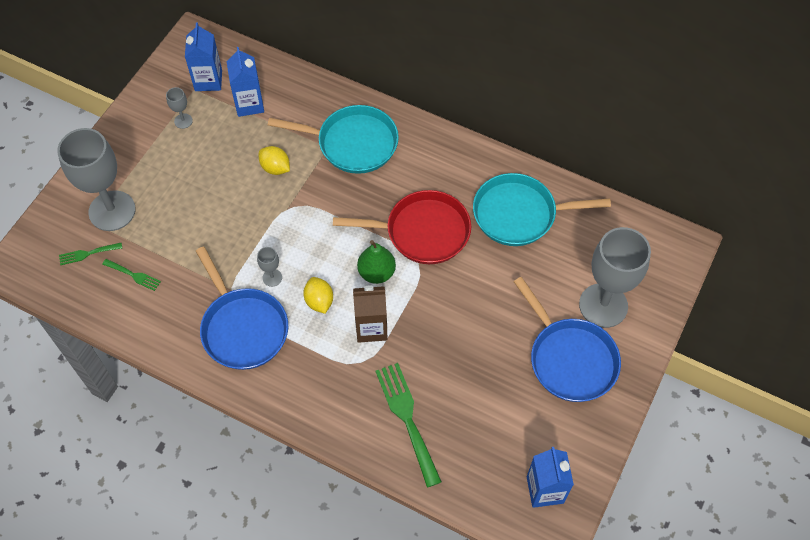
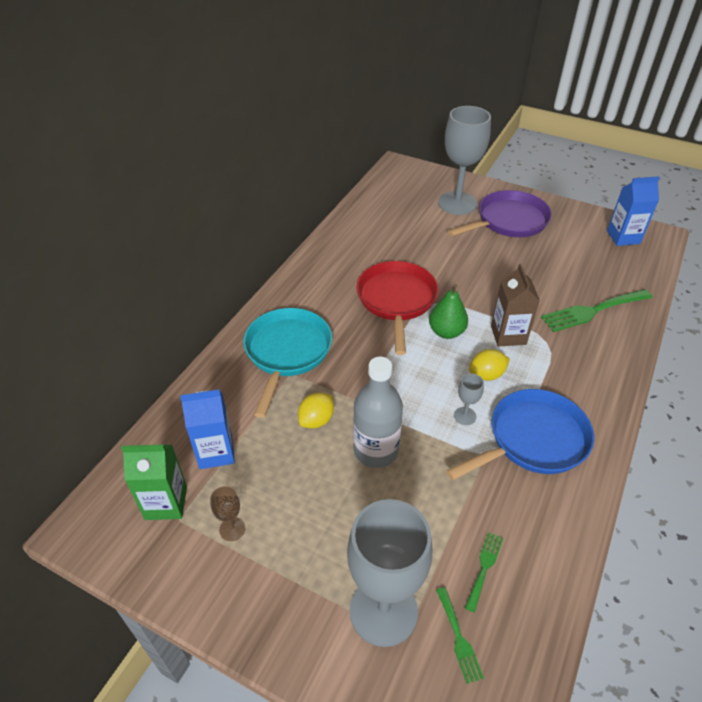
camera: 90 degrees left, 15 degrees down
grey goblet [166,87,193,129] -> brown goblet [210,486,245,541]
blue carton [185,22,222,91] -> green carton [121,444,187,520]
turquoise pan [473,173,611,246] -> none
blue pan [514,277,621,402] -> purple pan [448,190,552,237]
none -> grey bottle [353,357,403,468]

